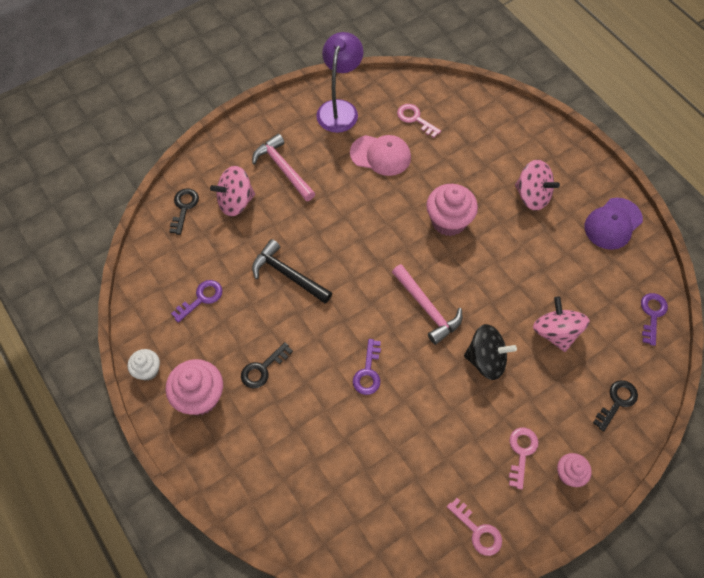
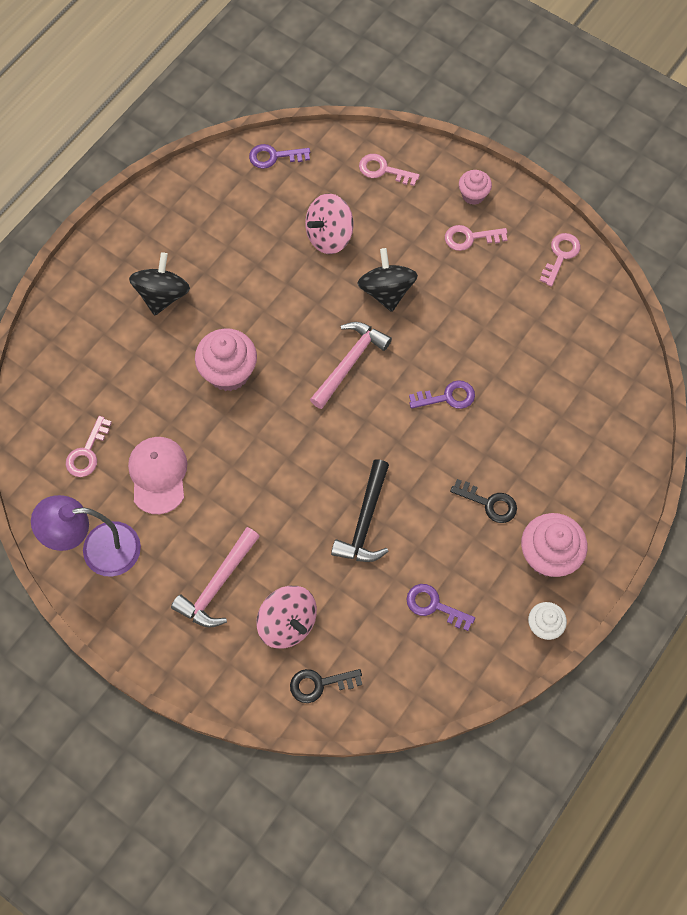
camera: 110 degrees left, 5 degrees up
pink spinning top [515,160,560,210] -> black spinning top [129,252,190,316]
purple cap [584,198,643,250] -> none
black key [593,380,638,432] -> pink key [359,154,420,186]

